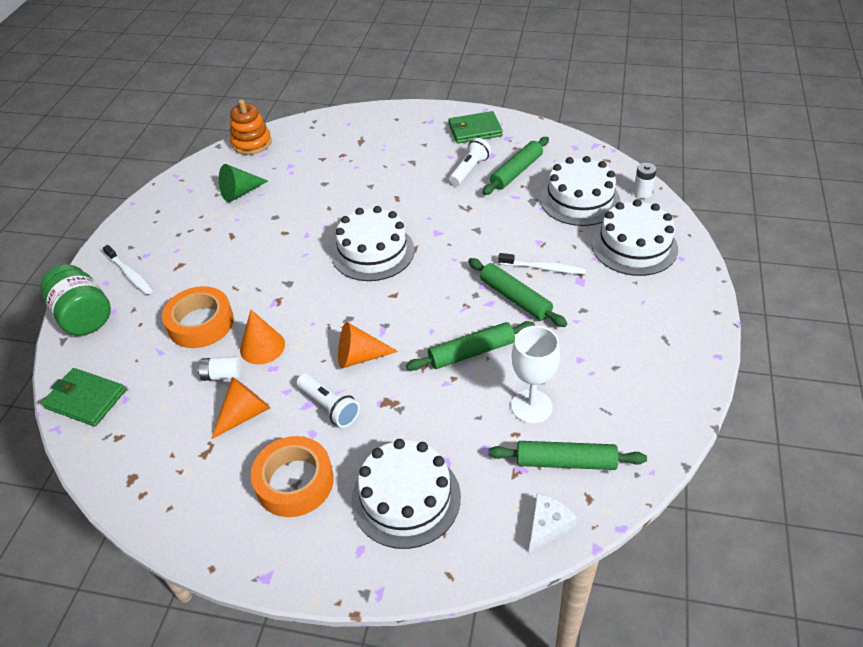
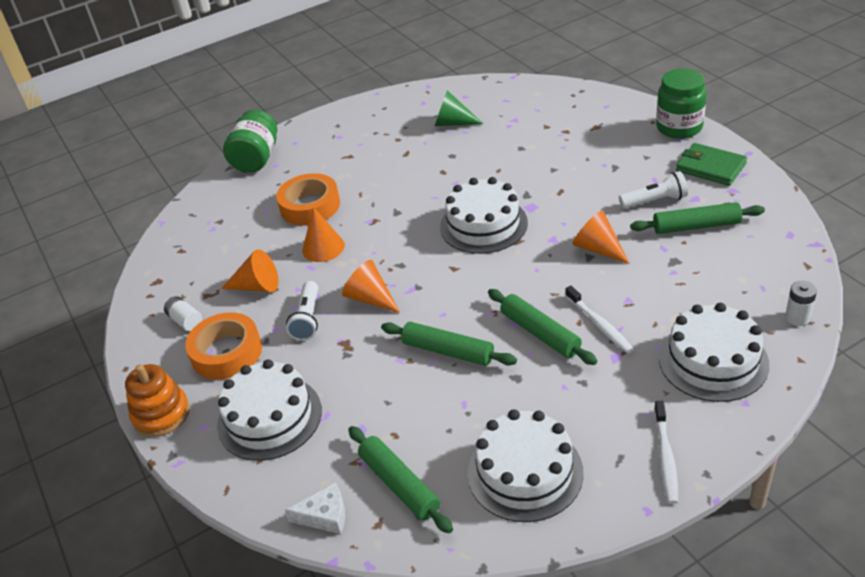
camera: 50 degrees right, 5 degrees down
green wallet [42,368,126,427] -> none
white toothbrush [103,245,153,295] -> white toothbrush moved to [654,401,678,504]
white battery [197,356,241,381] -> white battery moved to [164,296,202,331]
orange stacking toy [230,99,272,155] -> orange stacking toy moved to [125,364,190,437]
green rolling pin [468,258,567,327] -> green rolling pin turned 45 degrees counterclockwise [488,289,597,365]
white goblet [511,326,560,424] -> none
white cake [540,156,621,226] -> white cake moved to [467,409,583,522]
none -> orange cone [572,210,630,264]
none -> green jar [656,68,706,139]

